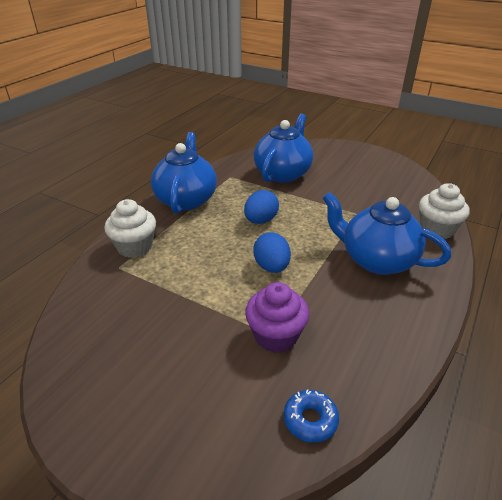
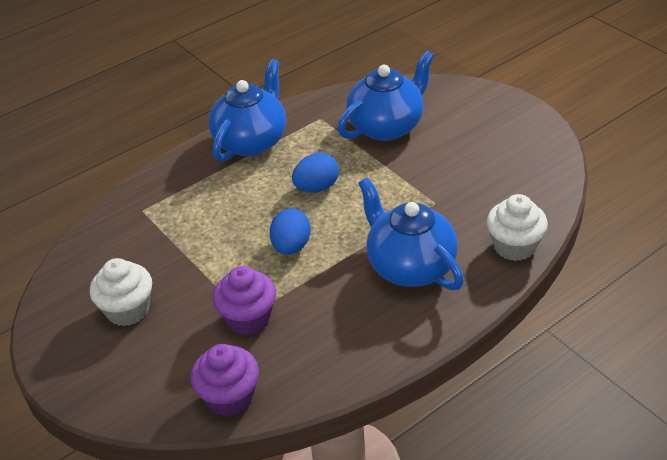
camera: 25 degrees right, 5 degrees up
white cupcake [104,199,156,258] -> white cupcake moved to [90,258,152,326]
blue donut [284,389,339,443] -> purple cupcake [191,344,259,417]

